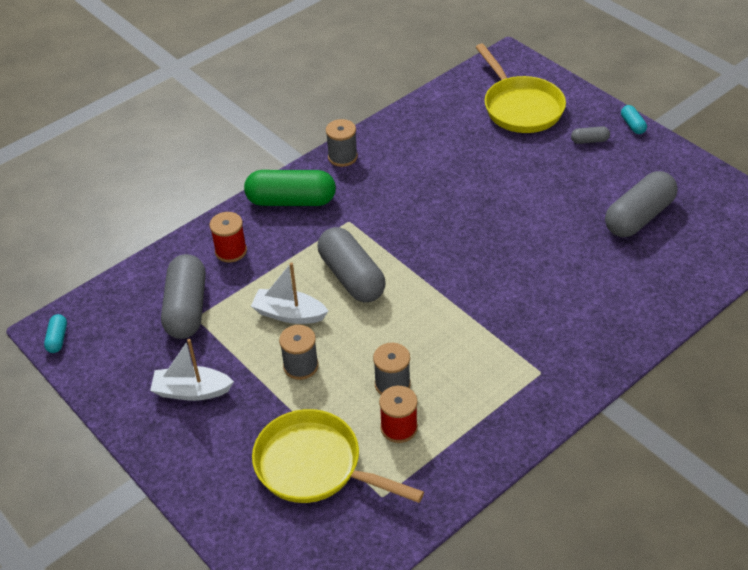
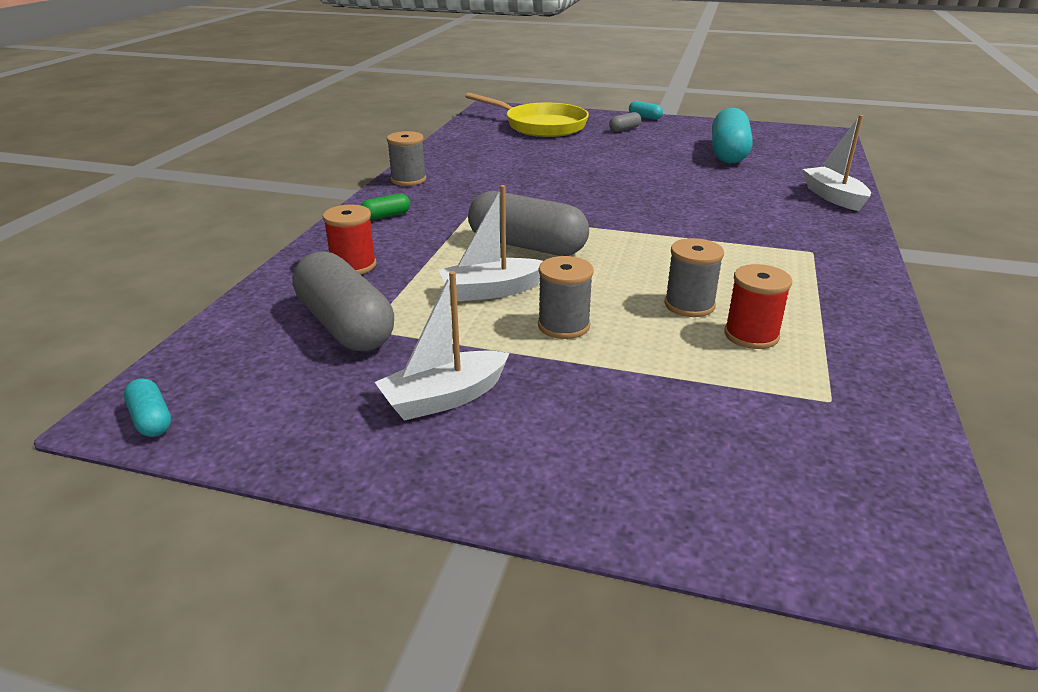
camera: 35 degrees left, 15 degrees down
green capsule [244,170,336,206] -> green capsule [361,193,410,220], size x0.45
yellow pan [252,409,424,503] -> none
grey capsule [605,171,678,237] -> turquoise capsule [712,108,753,164]
none -> white boat [803,115,871,211]

